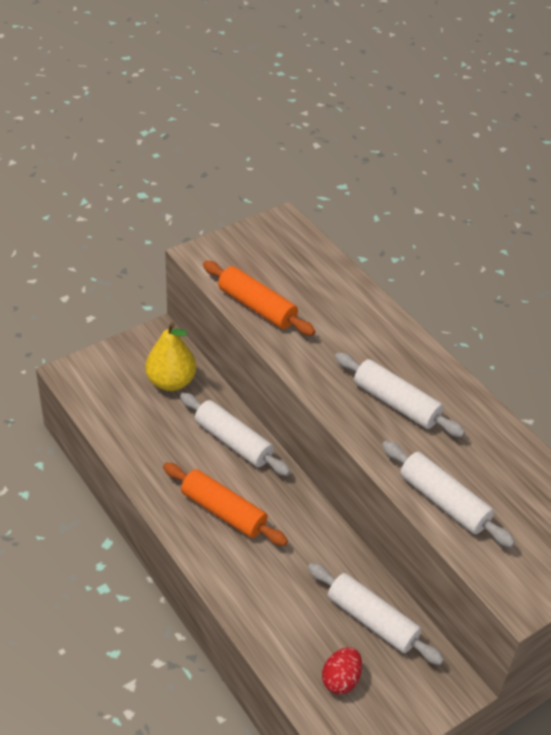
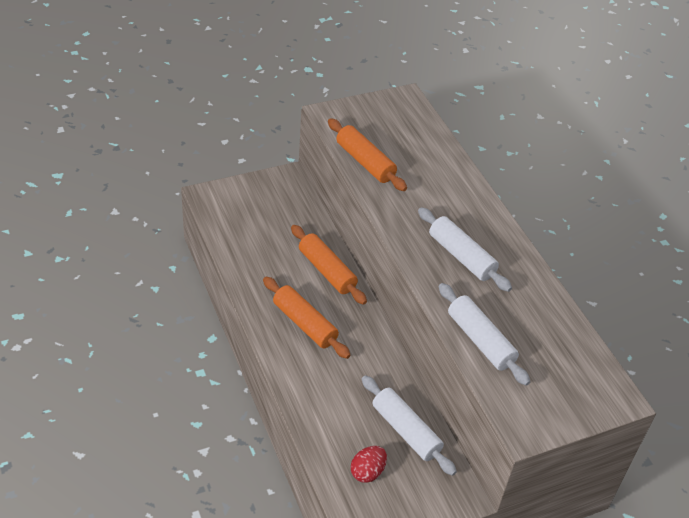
camera: 10 degrees right, 0 degrees up
yellow pear [145,322,196,391] -> none
white rolling pin [180,393,291,476] -> orange rolling pin [291,225,367,305]

